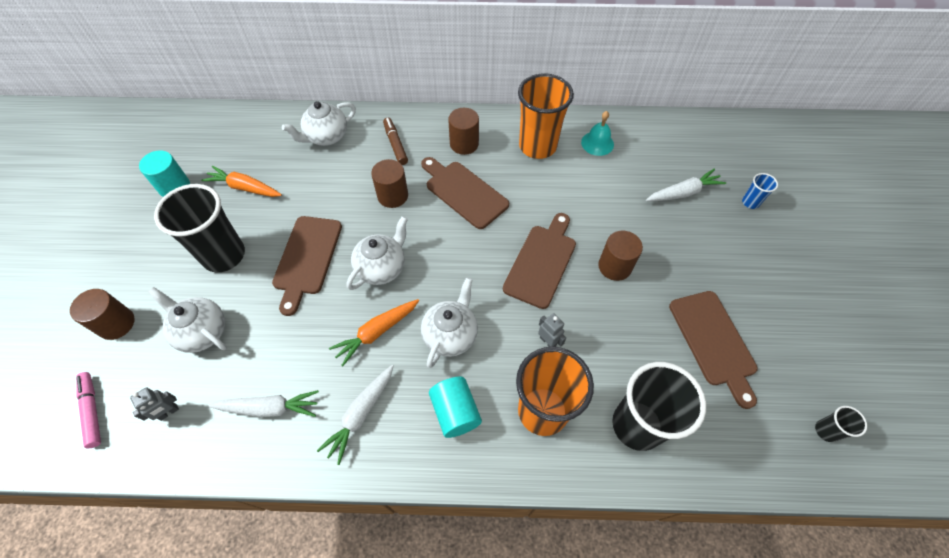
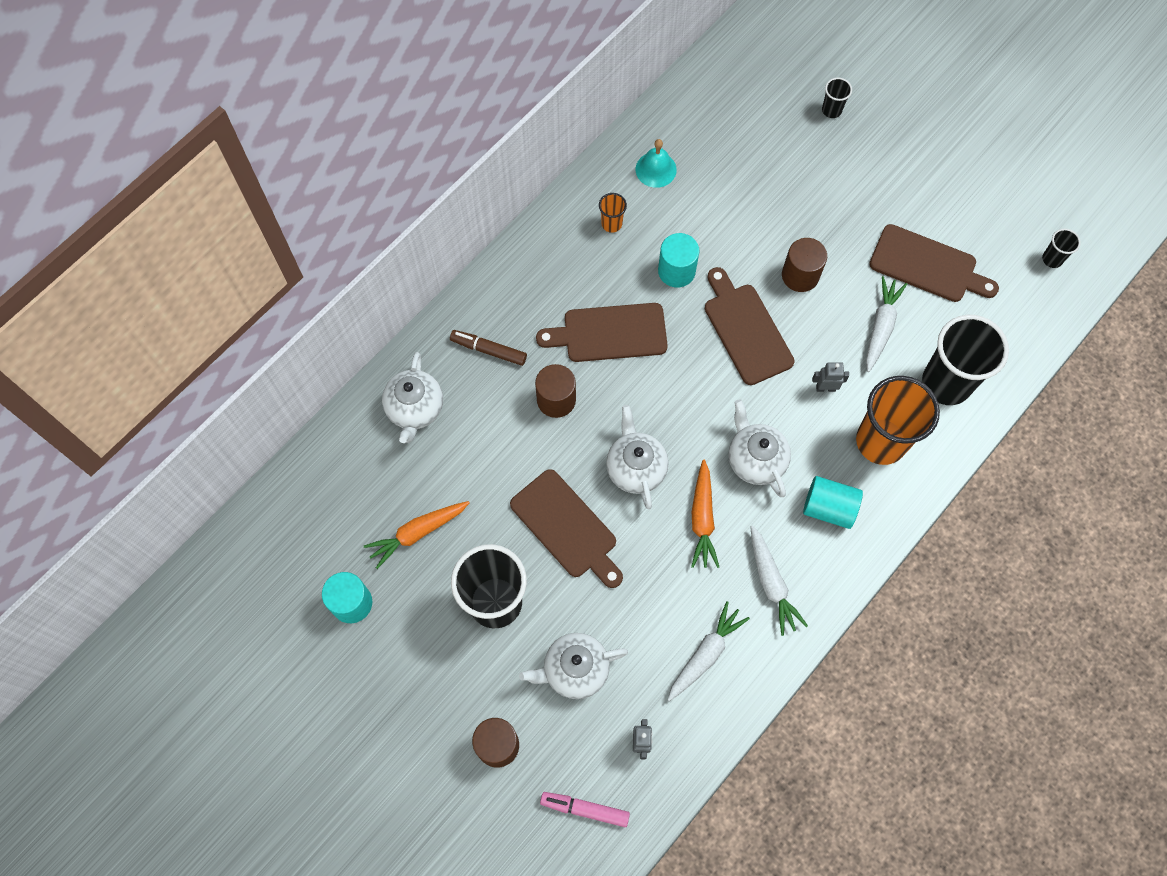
camera: 50 degrees left, 10 degrees up
brown cylinder [448,108,479,155] -> none
orange cup [518,73,574,159] -> orange cup [599,193,627,233], size x0.43
white carrot [646,169,726,201] -> white carrot moved to [866,276,907,372]
blue cup [742,173,778,209] -> black cup [822,77,852,118]
none -> turquoise cylinder [658,233,699,288]

